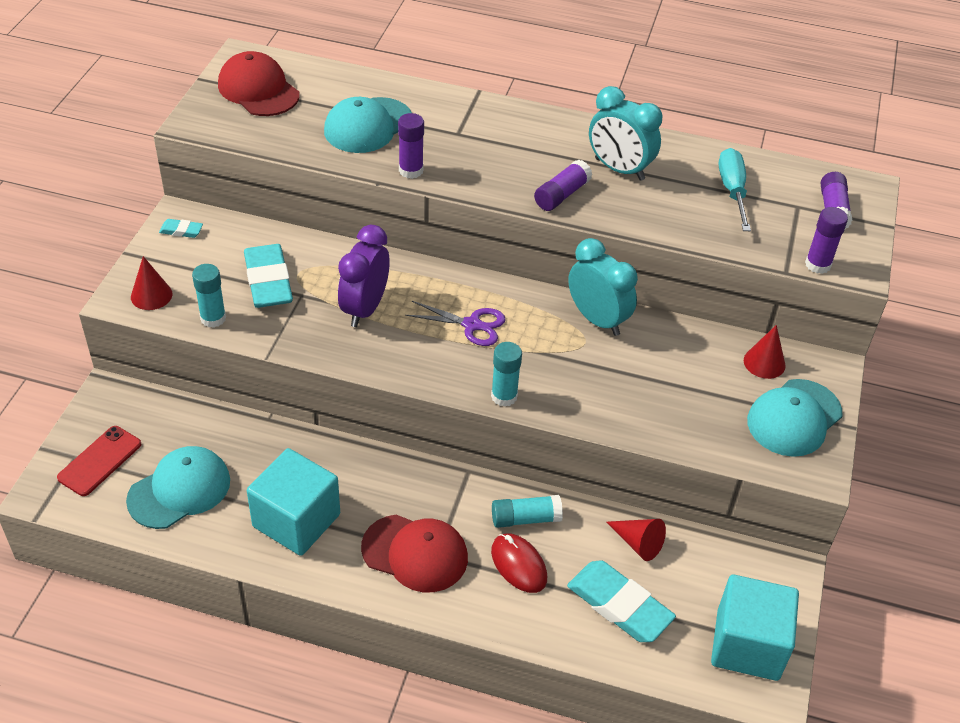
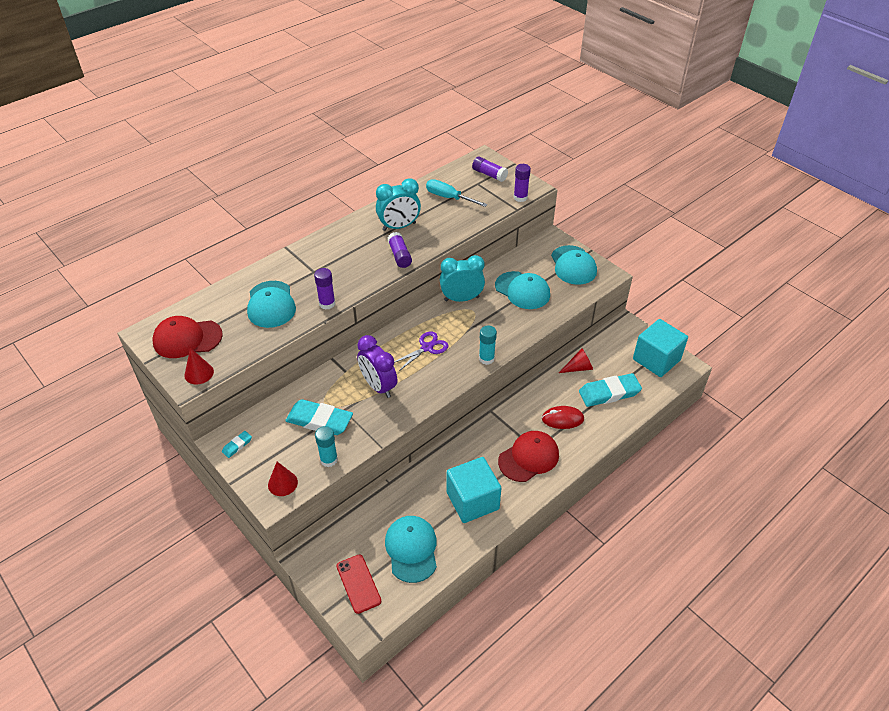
camera: 55 degrees left, 0 degrees up
turquoise glue stick [492,495,563,528] -> none
red cone [744,325,786,379] -> red cone moved to [184,348,214,385]
none -> turquoise cap [495,271,550,309]

